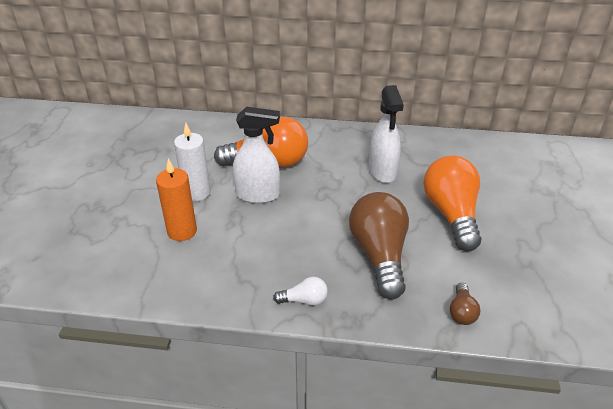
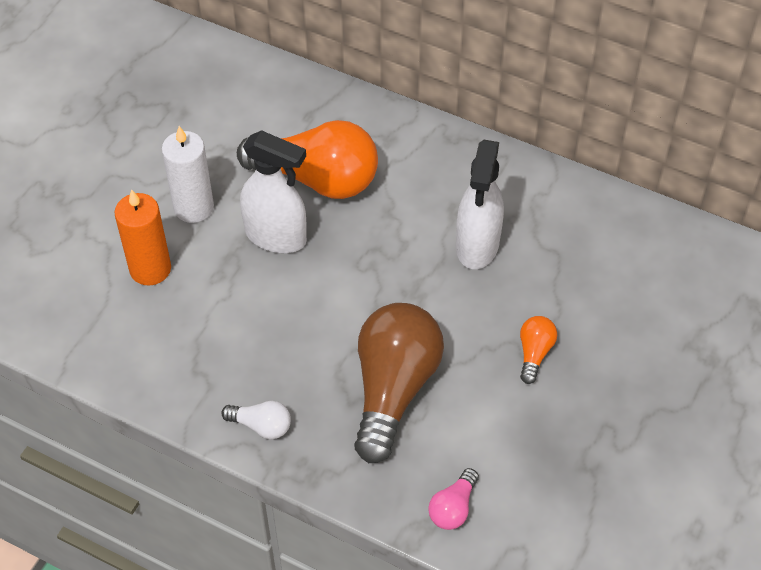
camera: 20 degrees right, 15 degrees up
orange light bulb [423,156,481,251] -> orange light bulb [520,316,557,384], size x0.44
brown light bulb [450,283,480,325] -> pink light bulb [428,468,479,530]

